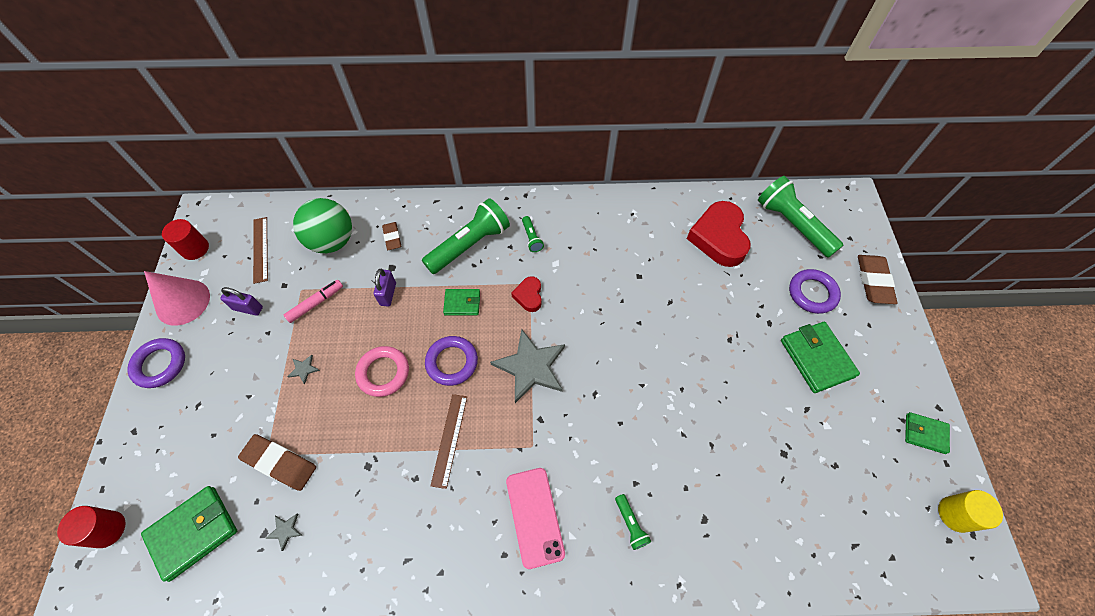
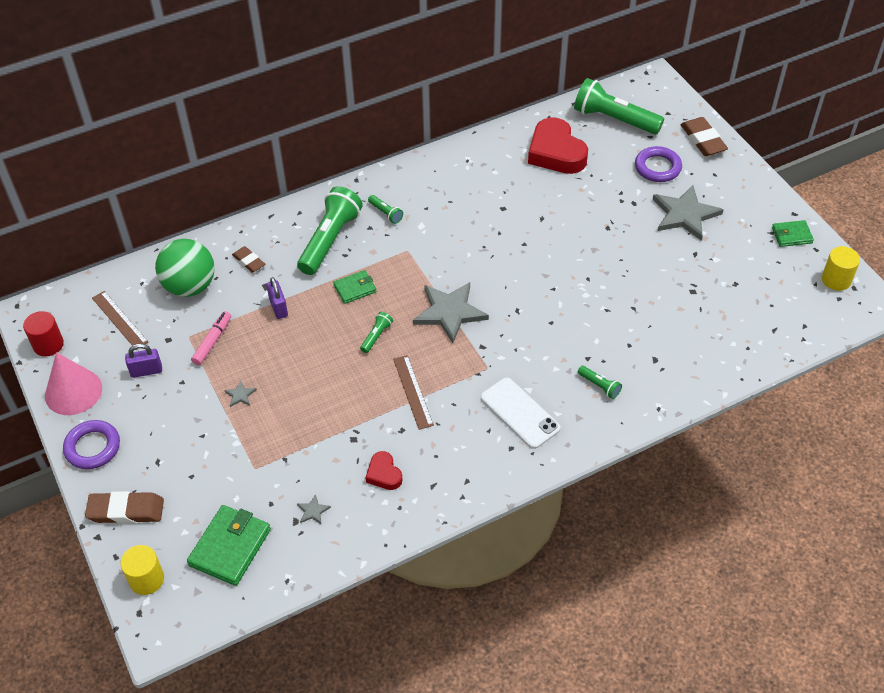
camera: 25 degrees left, 10 degrees down
red cylinder [57,506,126,548] -> yellow cylinder [120,545,164,595]
brown eraser [238,434,316,491] -> brown eraser moved to [85,491,164,524]
pink ring [355,346,409,397] -> none
purple ring [425,336,478,386] -> green flashlight [360,312,393,353]
pink phone [506,468,565,569] -> white phone [481,378,560,449]
red heart [511,276,542,312] -> red heart moved to [366,451,403,490]
green wallet [781,322,860,393] -> grey star [653,185,724,241]

